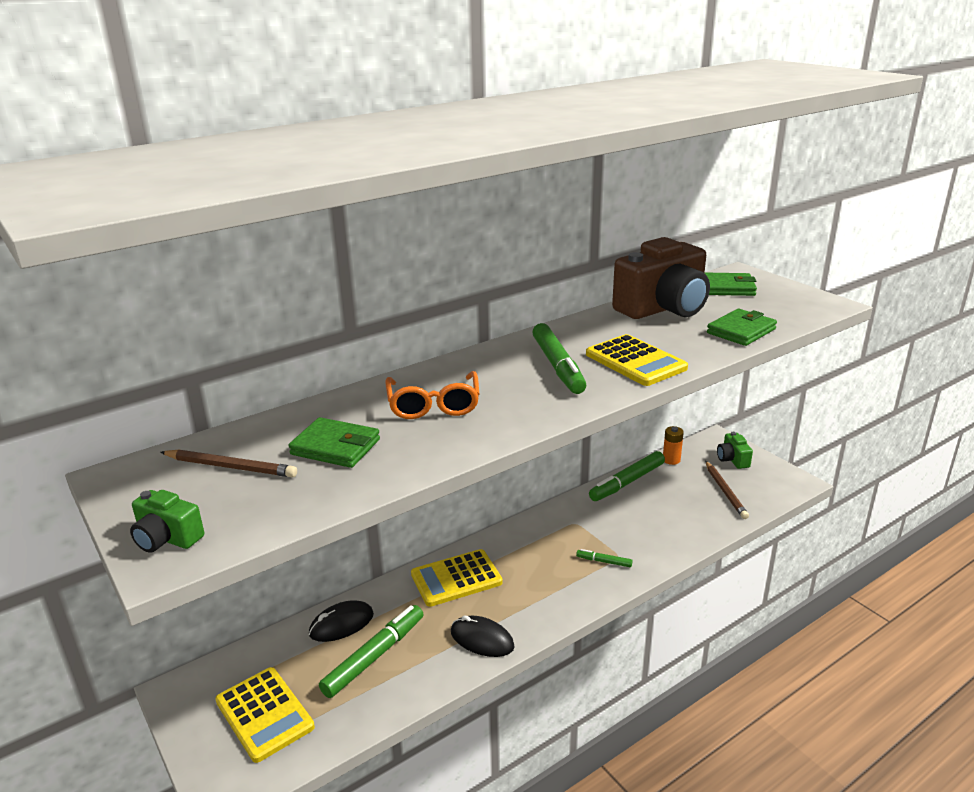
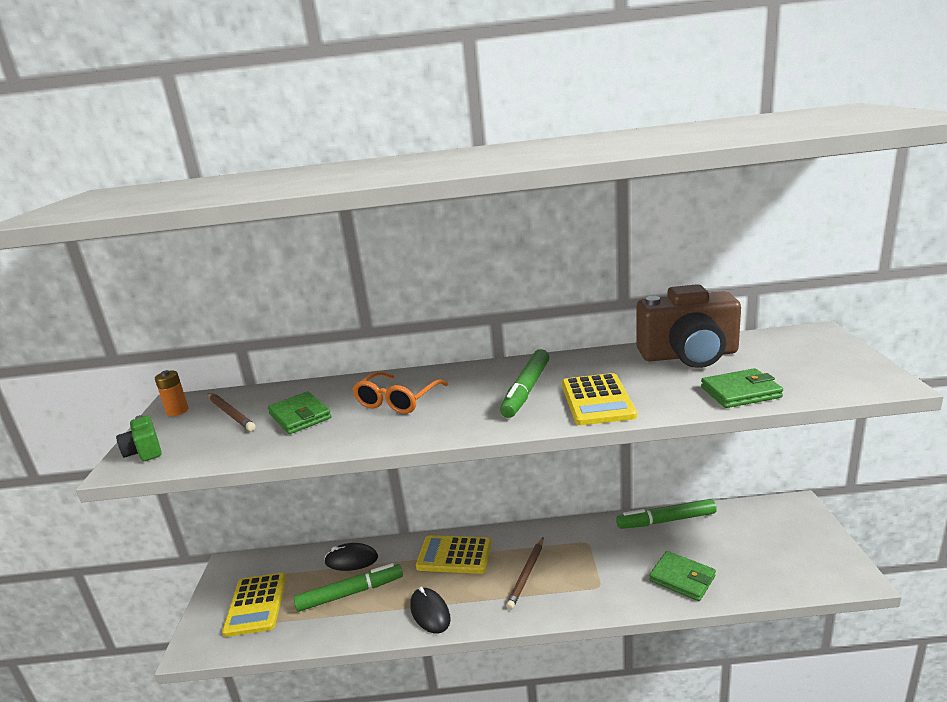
camera: 35 degrees right, 5 degrees down
green marker [576,549,632,567] -> none
orange battery [663,426,684,465] -> orange battery moved to [155,370,189,416]
green wallet [705,273,757,296] -> green wallet moved to [649,551,716,601]
brown pencil [705,461,749,519] -> brown pencil moved to [506,538,543,610]
green camera [717,432,753,469] -> none

